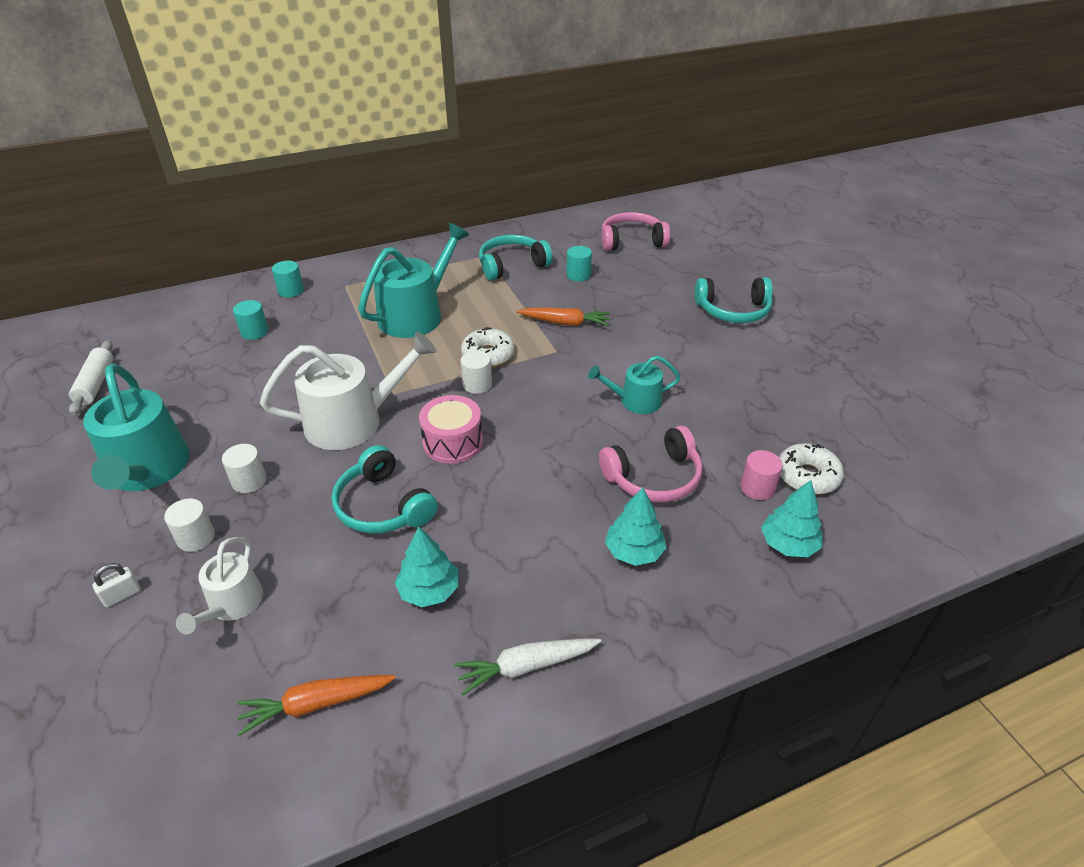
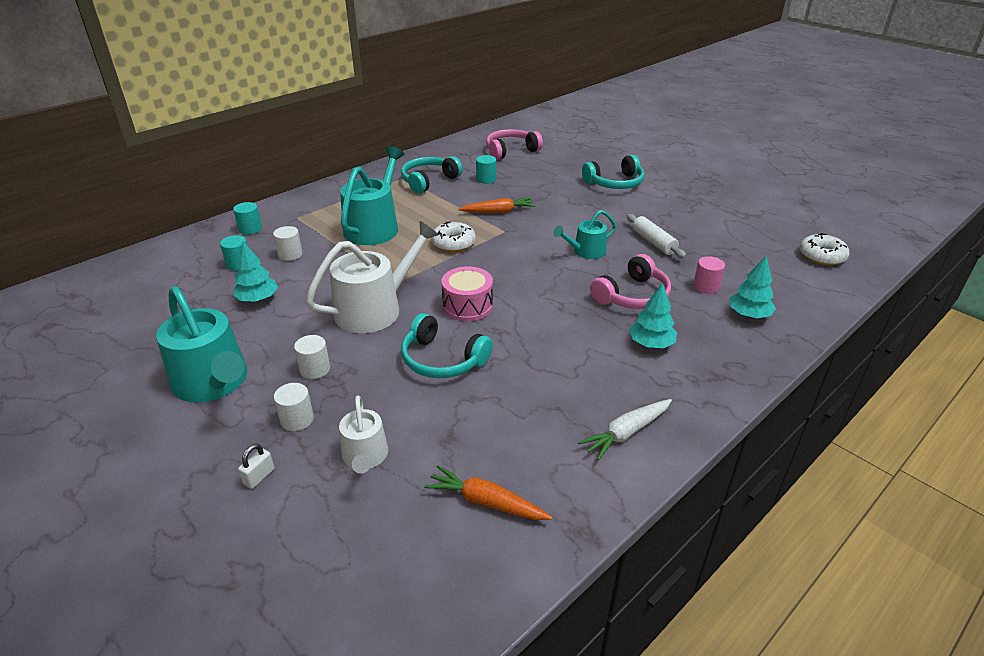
camera: 20 degrees left, 5 degrees down
white rolling pin [69,340,113,415] -> white rolling pin moved to [627,214,686,258]
orange carrot [237,675,396,736] -> orange carrot turned 60 degrees clockwise [424,465,552,520]
turquoise tree [395,526,459,607] -> turquoise tree moved to [233,241,278,302]
white cylinder [461,351,492,394] -> white cylinder moved to [273,226,303,261]
white donut [779,443,844,495] -> white donut moved to [799,233,850,266]

